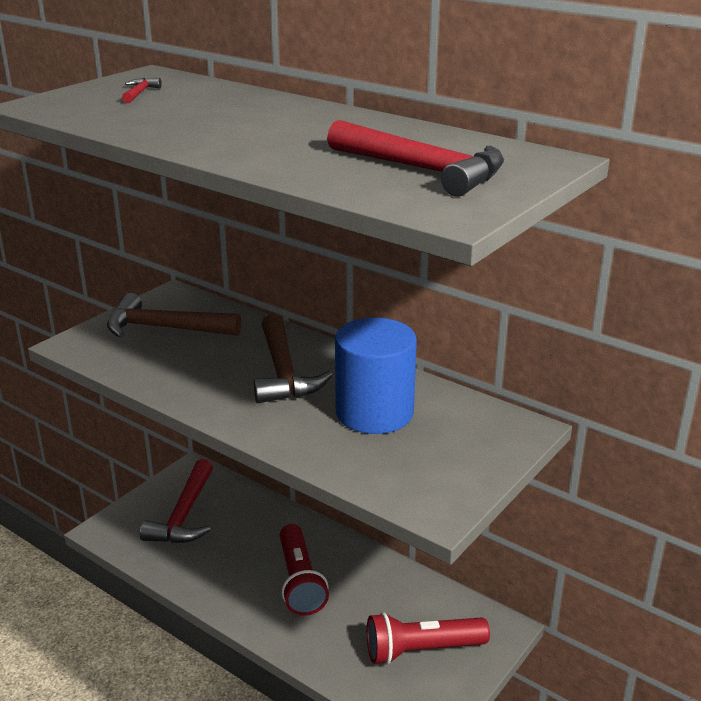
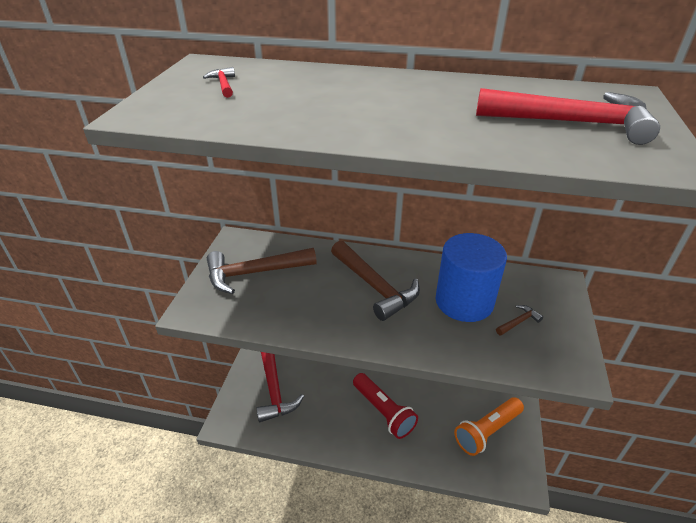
camera: 25 degrees left, 10 degrees up
red flashlight [367,612,490,665] -> orange flashlight [454,397,524,456]
none -> brown hammer [496,305,543,335]

